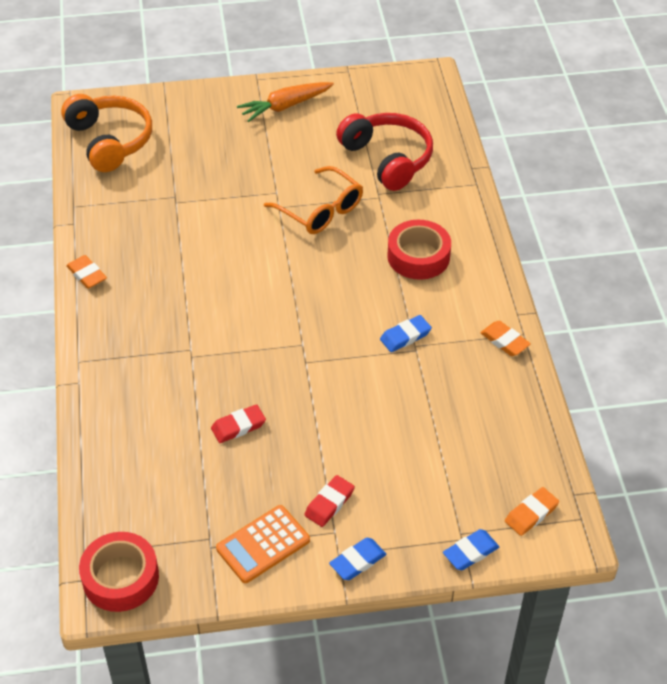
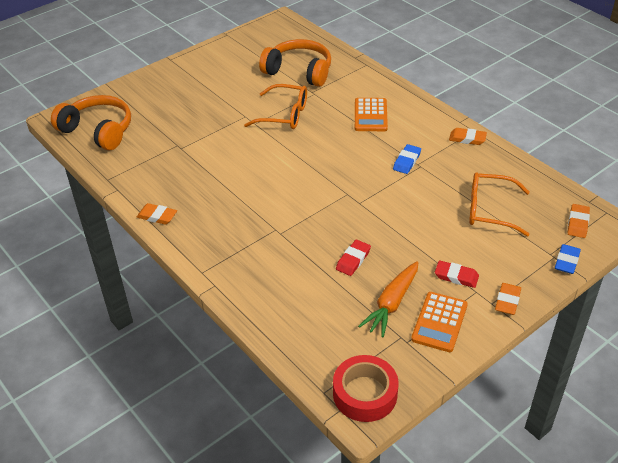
camera: 30 degrees left, 5 degrees down
orange carrot [237,82,334,122] -> orange carrot moved to [358,261,418,337]
red eraser [304,475,355,527] -> red eraser turned 75 degrees counterclockwise [435,261,479,288]
blue eraser [329,538,386,580] -> orange eraser [495,283,521,315]
red headphones [336,113,433,191] -> orange headphones [259,39,331,87]
red tape [387,220,451,280] -> orange calculator [355,98,388,131]
none -> orange glasses [469,172,530,236]

